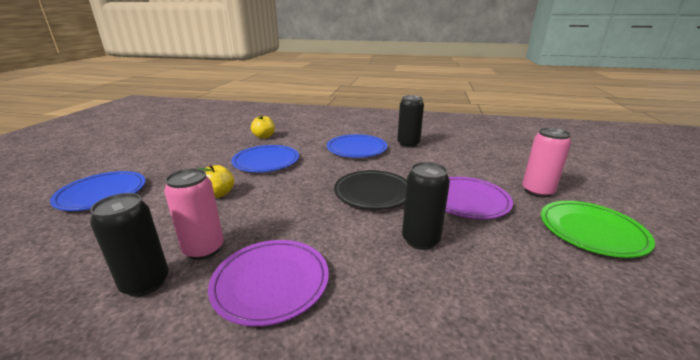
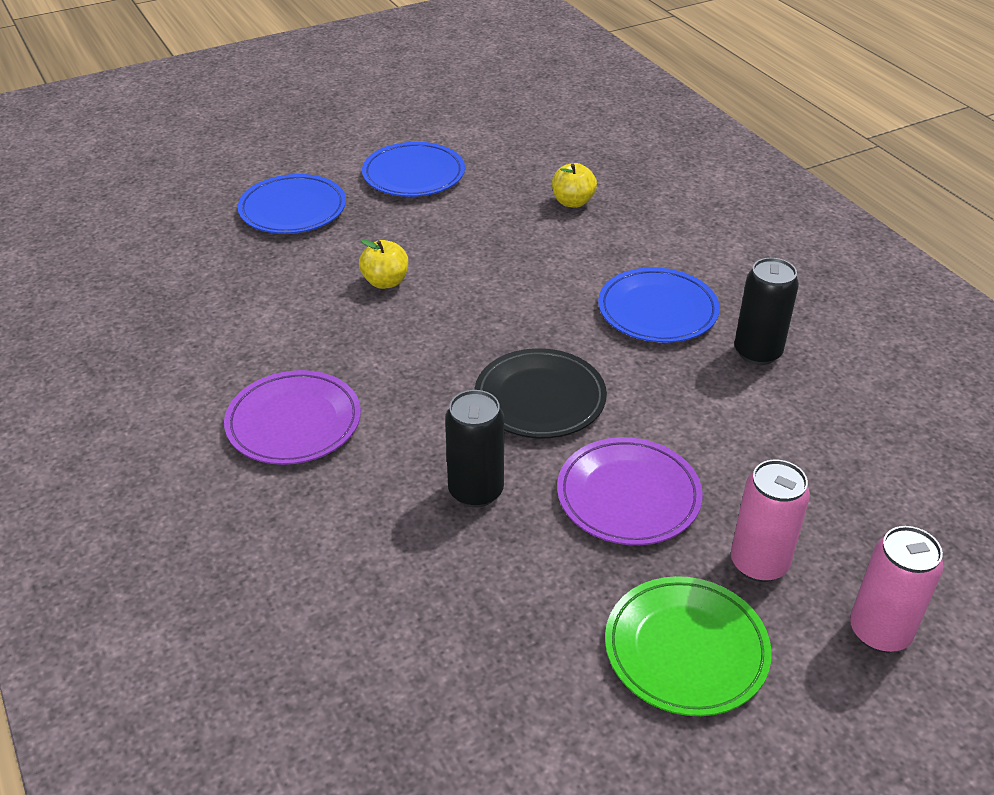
camera: 50 degrees right, 15 degrees up
black can [90,193,169,297] -> none
pink can [164,168,224,260] -> pink can moved to [850,526,944,653]
blue plate [231,145,299,172] -> blue plate moved to [362,142,465,197]

